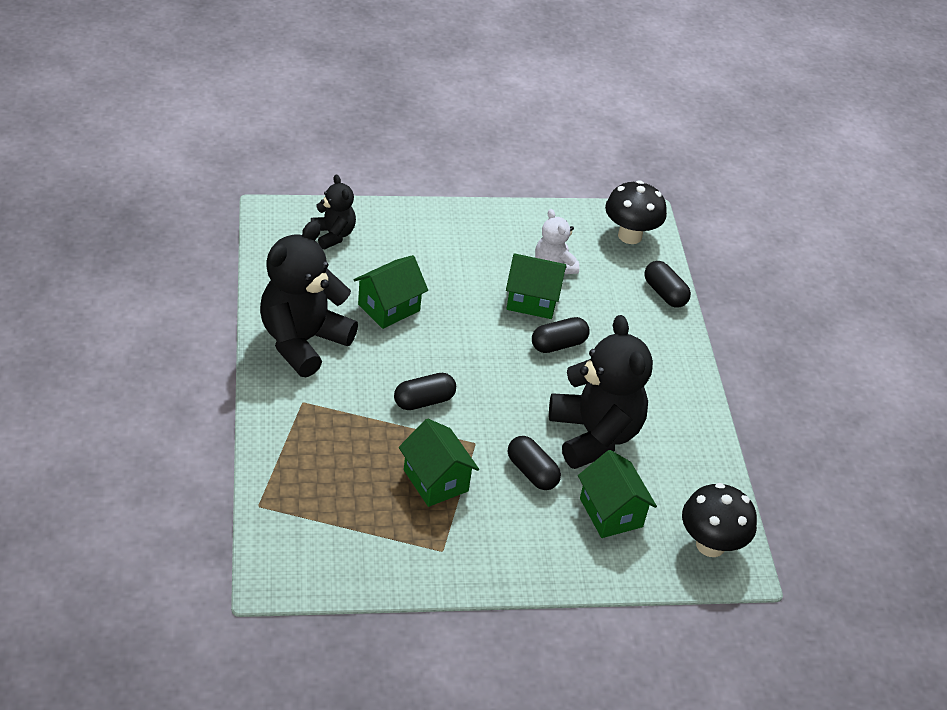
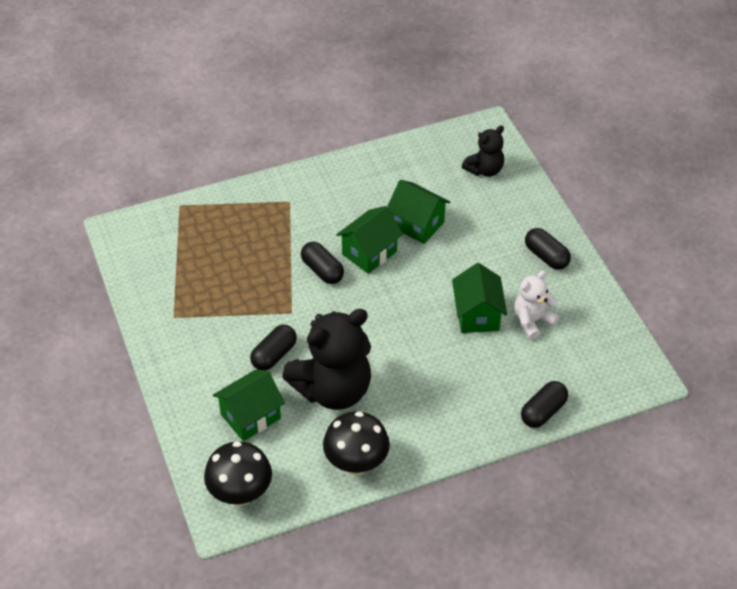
camera: 80 degrees right, 5 degrees up
black teddy bear [260,221,358,377] -> none
green house [399,419,479,507] -> green house moved to [336,206,403,274]
black capsule [532,317,590,353] -> black capsule moved to [525,228,571,270]
black mushroom [605,180,667,244] -> black mushroom moved to [323,411,390,475]

